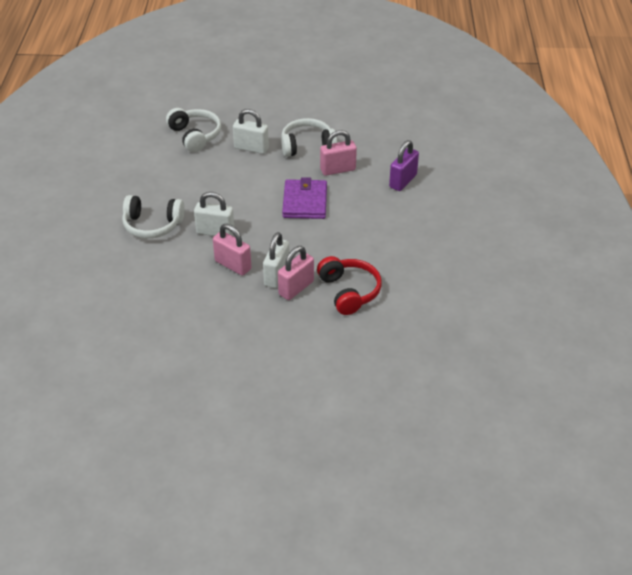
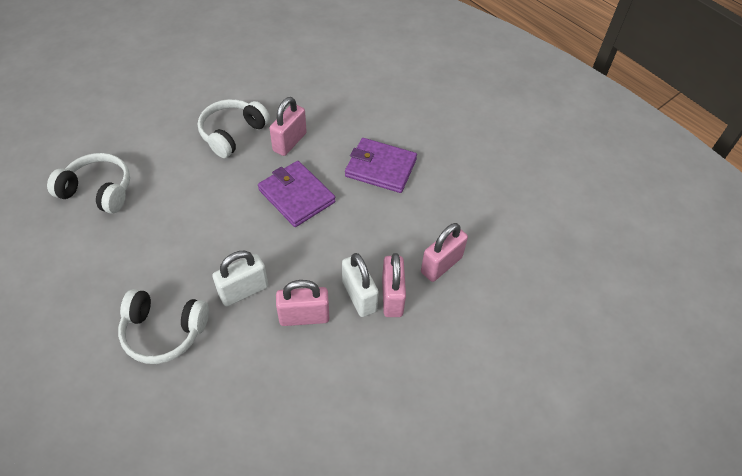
camera: 45 degrees left, 10 degrees up
white headphones [122,195,185,239] -> white headphones turned 45 degrees clockwise [118,289,209,364]
white padlock [233,109,269,154] -> none
red headphones [317,256,382,315] -> pink padlock [421,223,468,282]
purple padlock [389,140,419,191] -> none
none -> purple wallet [345,138,417,193]

